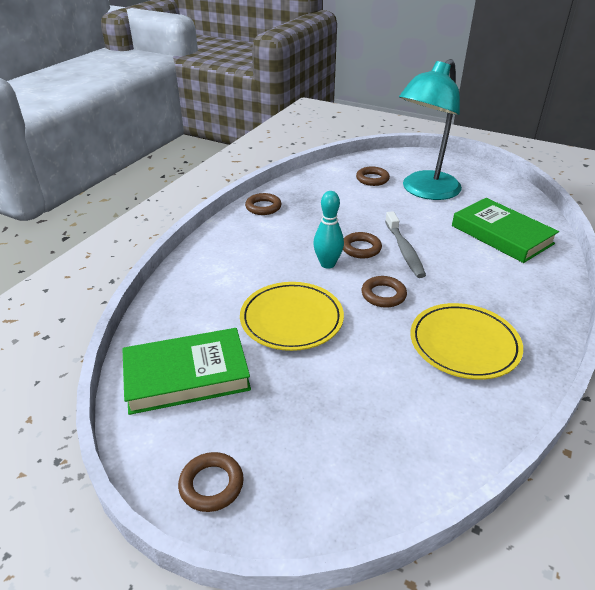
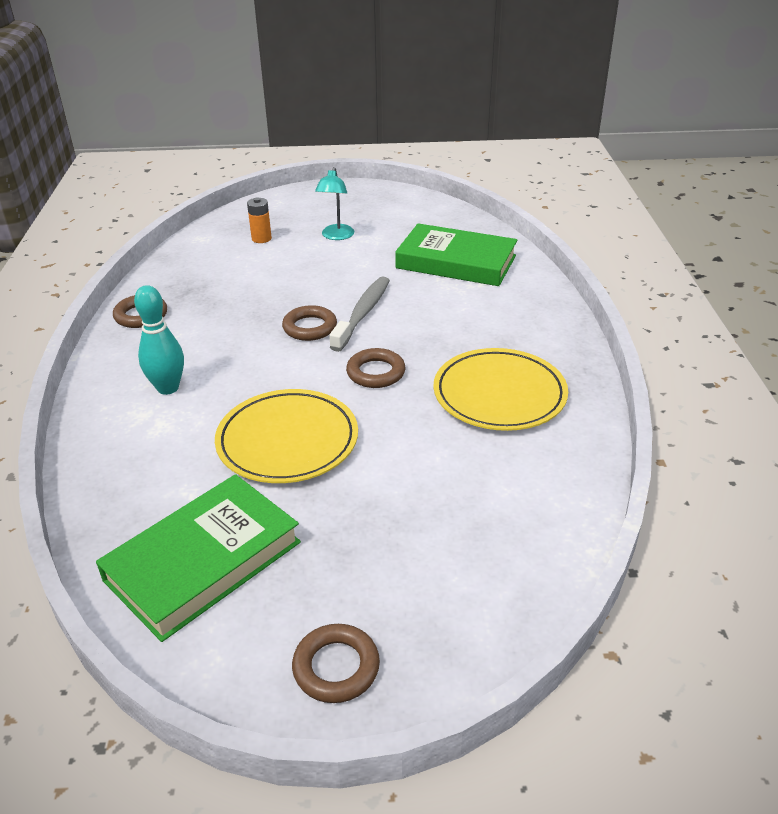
camera: 30 degrees left, 0 degrees up
turquoise bowling pin [313,191,344,269] -> turquoise bowling pin moved to [134,285,184,395]
brown ring [356,167,390,186] -> orange battery [247,198,272,243]
grey toothbrush [385,211,426,278] -> grey toothbrush turned 120 degrees counterclockwise [329,276,390,352]
turquoise lamp [399,59,462,200] -> turquoise lamp [315,167,354,240], size x0.42

